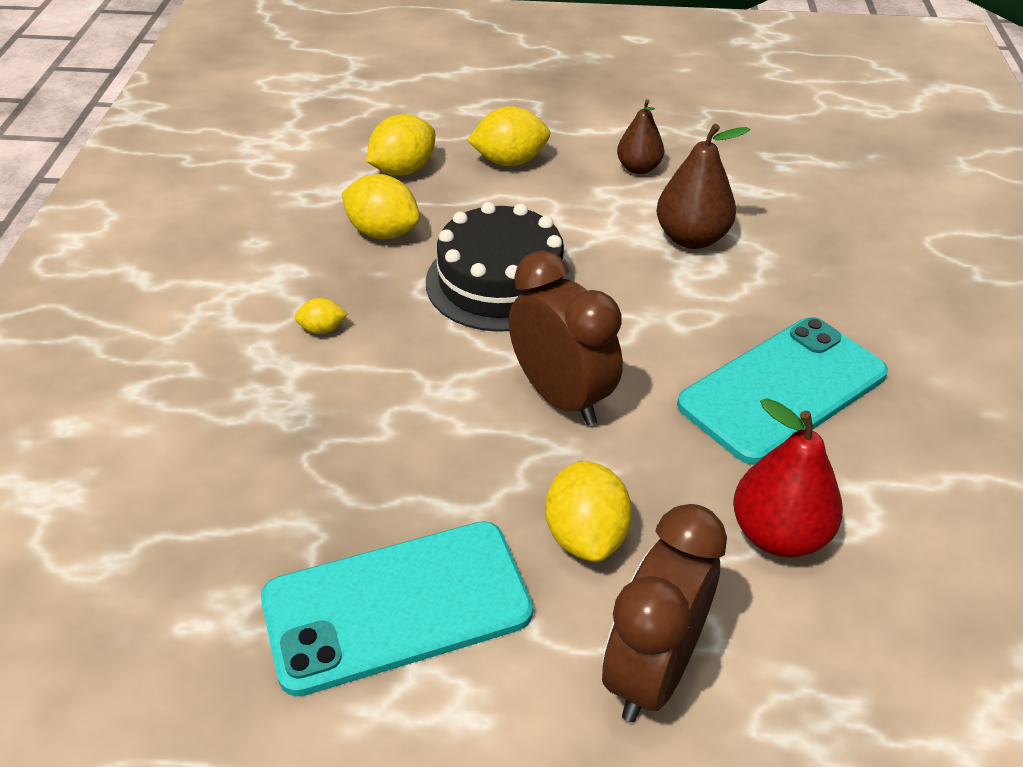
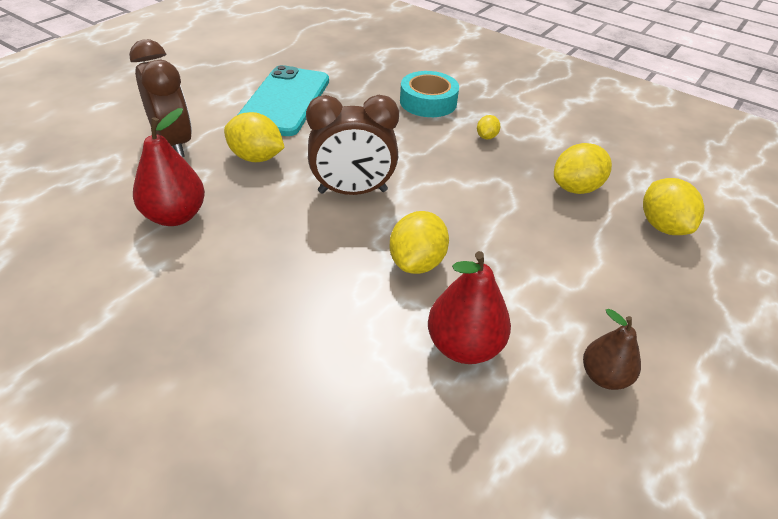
camera: 120 degrees right, 0 degrees up
black cake [426,202,575,332] -> none
yellow lemon [467,106,550,166] -> yellow lemon moved to [389,211,449,274]
brown pear [656,124,750,249] -> red pear [428,251,511,364]
turquoise phone [677,317,888,465] -> none
none -> turquoise tape [400,71,459,117]

